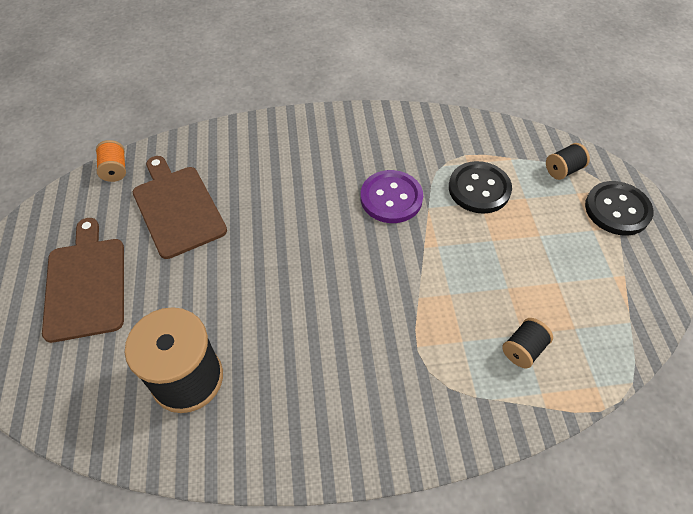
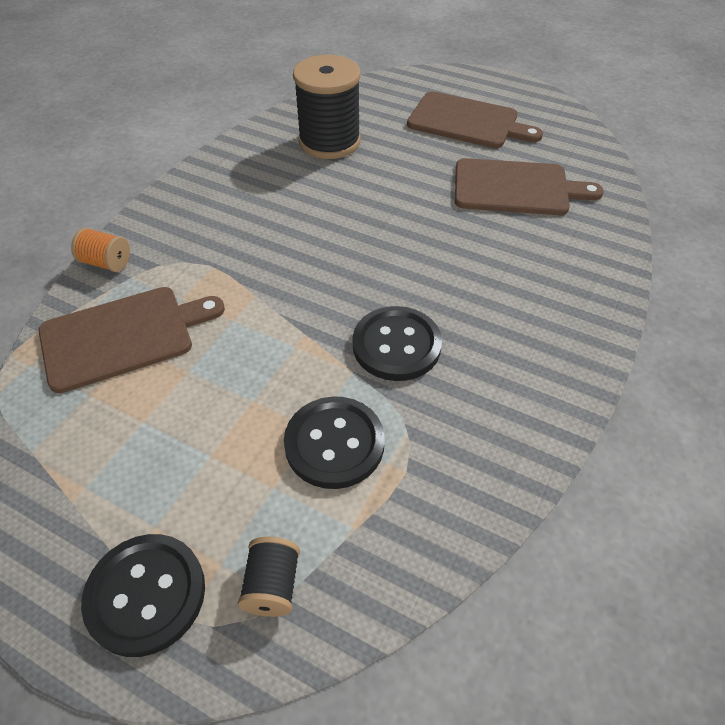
camera: 125 degrees right, 5 degrees down
orange spool [96,140,126,182] -> orange spool moved to [71,228,130,272]
purple button [361,170,423,223] -> black button [353,306,442,381]
black spool [502,318,553,368] -> brown cutting board [39,287,225,393]

